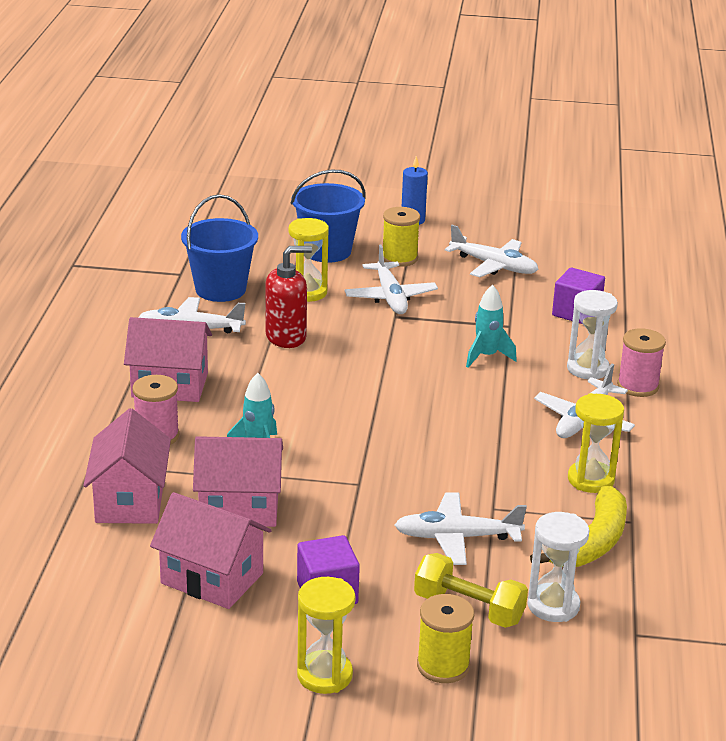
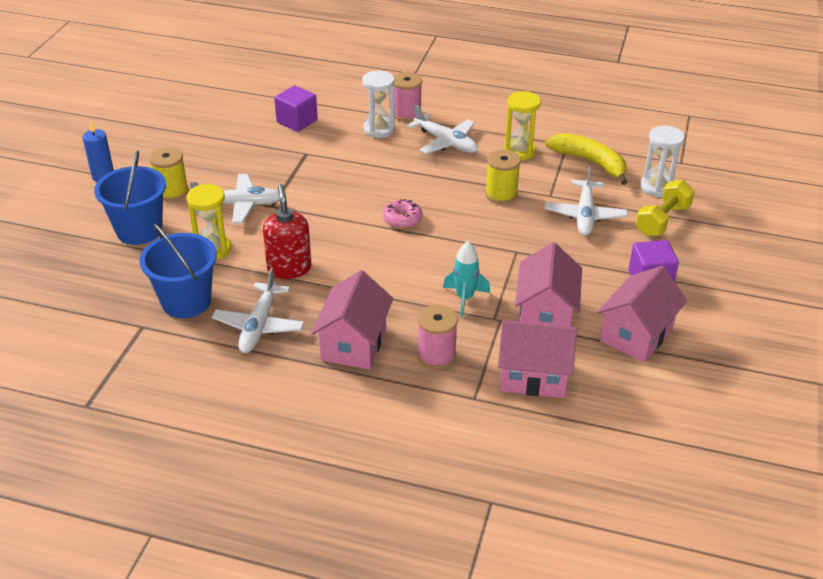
camera: 80 degrees left, 10 degrees up
yellow hourglass [297,577,355,694] -> none
yellow spool [417,594,474,683] -> yellow spool moved to [485,149,521,204]
white plane [445,225,538,277] -> none
turquoise rocket [466,285,517,368] -> none
none -> pink donut [383,199,422,229]

